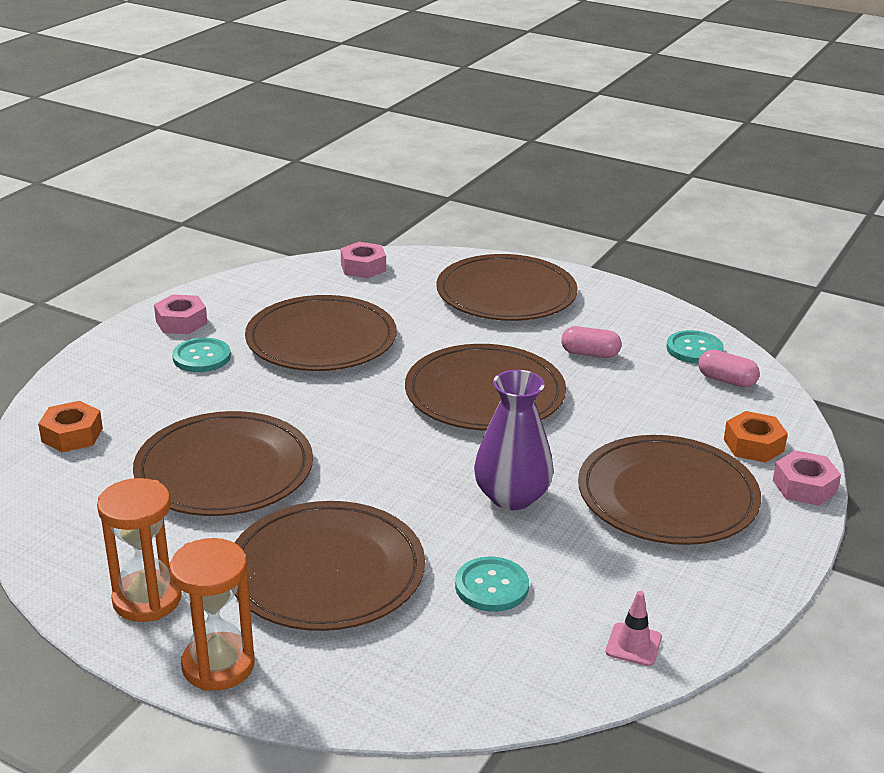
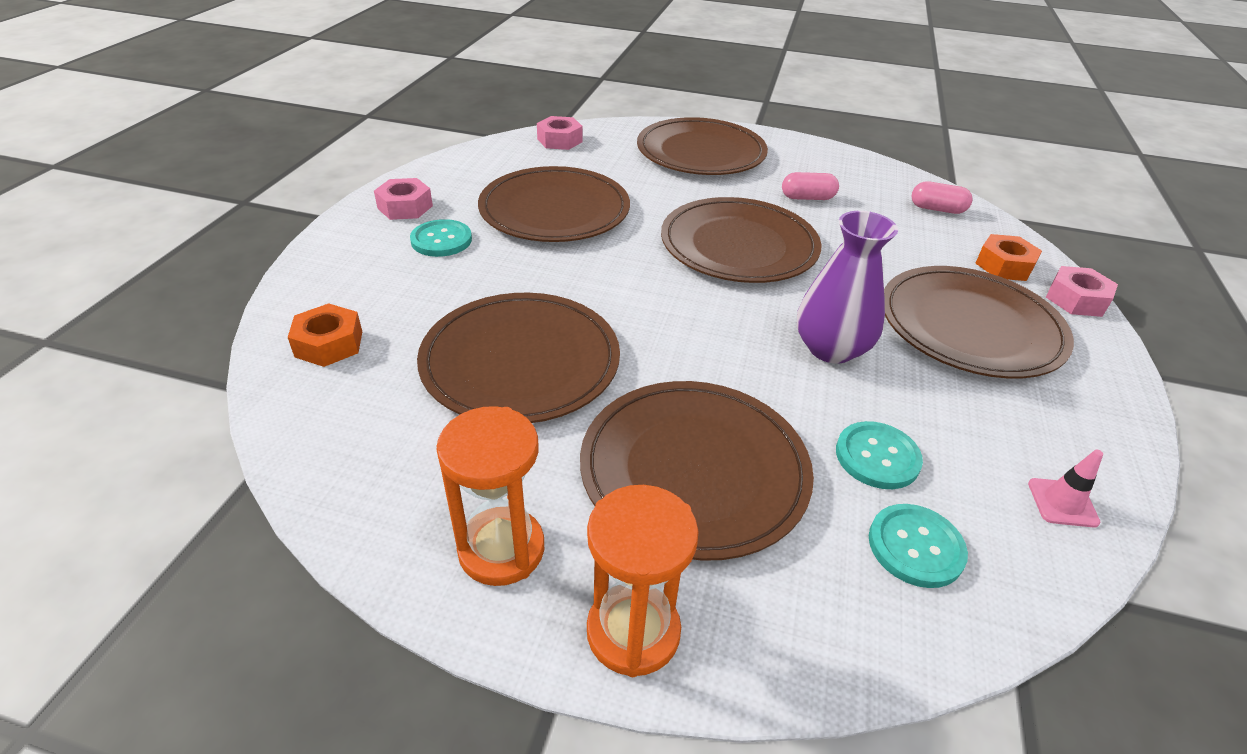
camera: 15 degrees left, 10 degrees up
turquoise button [666,330,724,364] -> turquoise button moved to [869,504,968,588]

